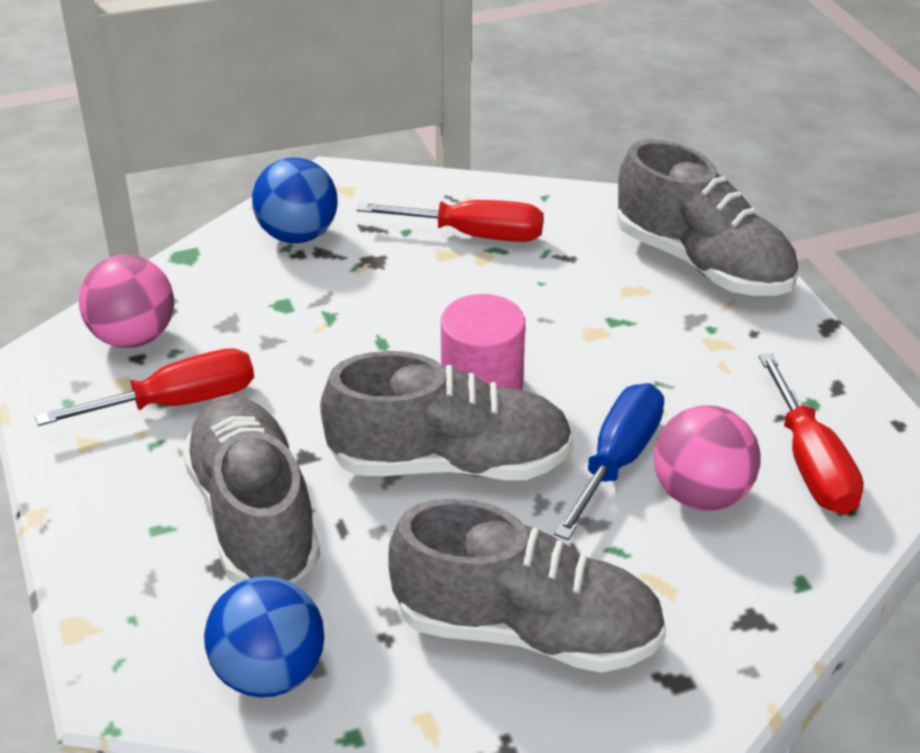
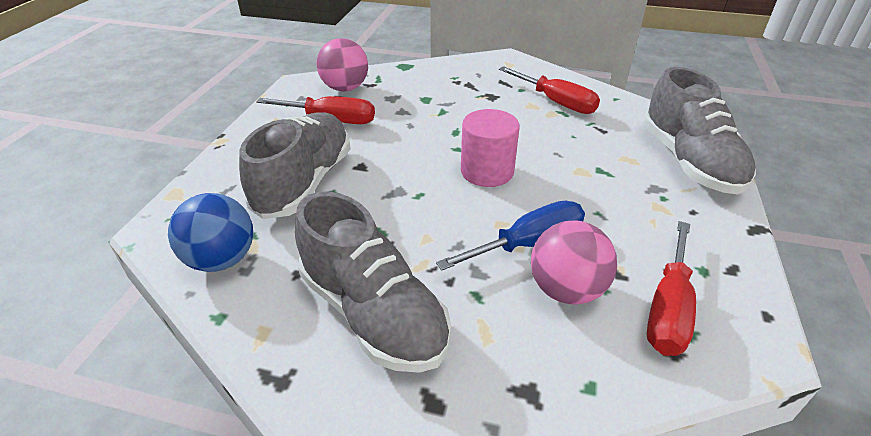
camera: 35 degrees right, 0 degrees up
blue ball [252,157,338,243] -> none
grey shoe [320,351,573,480] -> none

